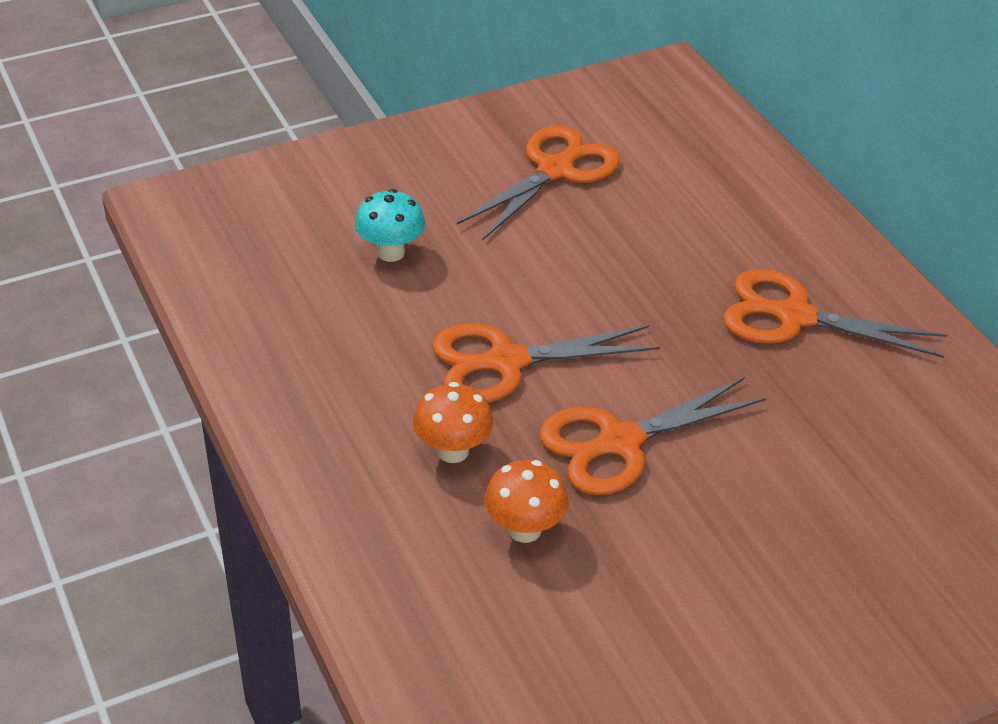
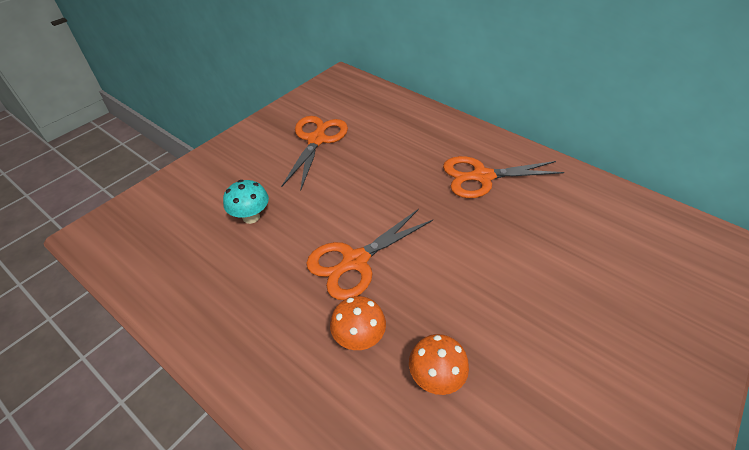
camera: 25 degrees left, 5 degrees up
orange scissors [539,377,766,495] -> none

